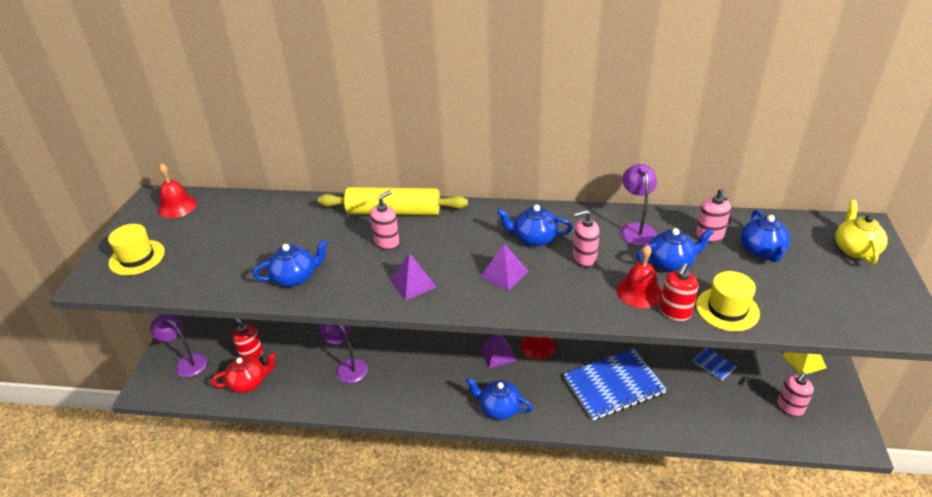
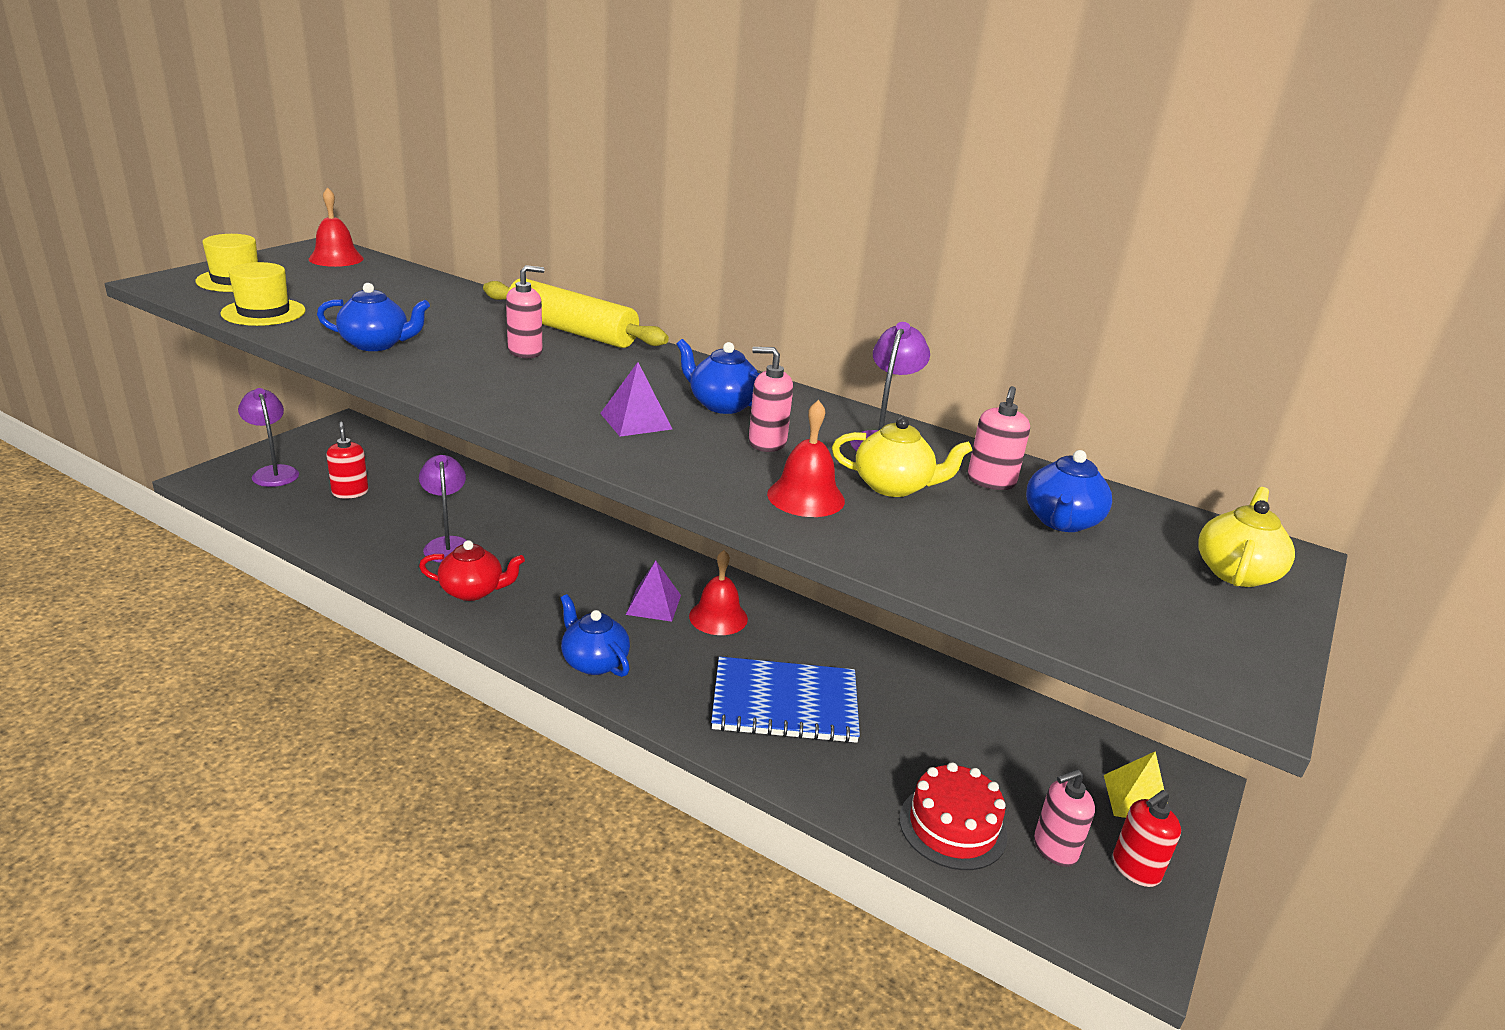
camera: 20 degrees right, 10 degrees down
red teapot [211,352,277,393] -> red teapot moved to [419,540,525,601]
purple pyramid [390,253,436,301] -> none
blue teapot [636,228,714,272] -> yellow teapot [832,417,972,497]
red soap dispenser [660,263,699,321] -> red soap dispenser moved to [1113,790,1181,887]
blue notebook [692,348,737,381] -> none
yellow hat [696,271,760,331] -> yellow hat moved to [220,262,306,326]
none -> red cake [899,762,1008,870]

